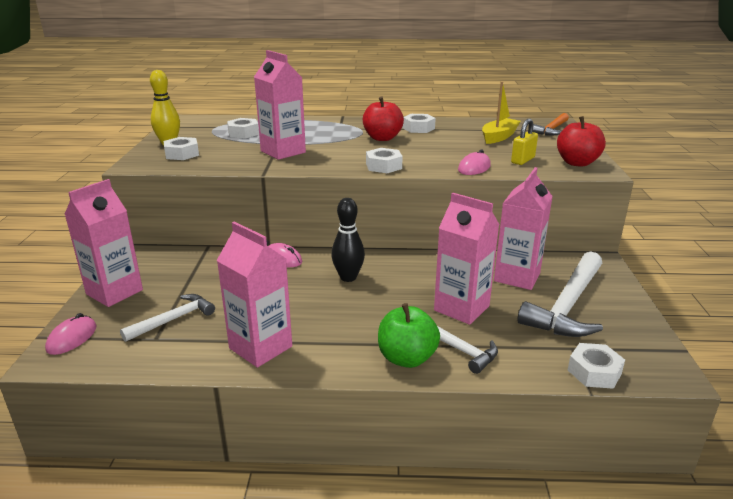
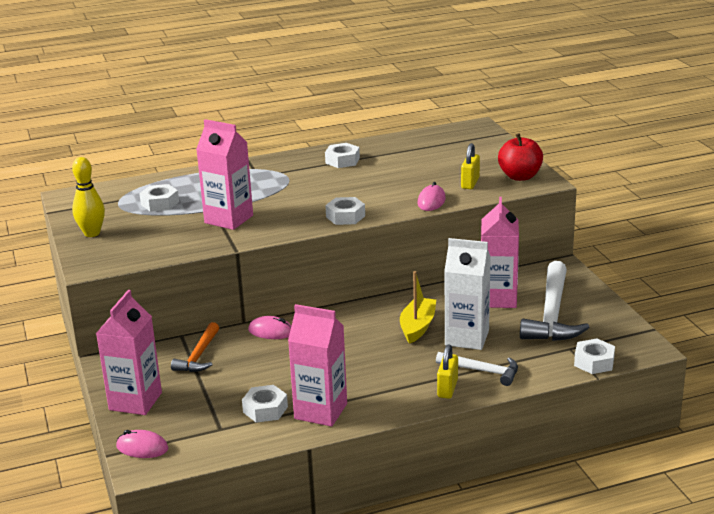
camera: 20 degrees left, 0 degrees up
pink mouse [45,313,97,355] -> pink mouse turned 75 degrees counterclockwise [116,430,168,458]
white hammer [120,294,215,342] -> none
white nut [164,137,199,160] -> white nut moved to [242,385,288,423]
black bowling pin [331,198,365,282] -> none
red apple [363,96,404,141] -> none
green apple [378,303,440,368] -> yellow padlock [437,344,458,399]
pink carton [434,193,500,325] -> white carton [444,238,491,350]
yellow boat [482,81,521,144] -> yellow boat moved to [400,271,436,344]
orange hammer [533,113,569,136] -> orange hammer moved to [171,322,219,372]

